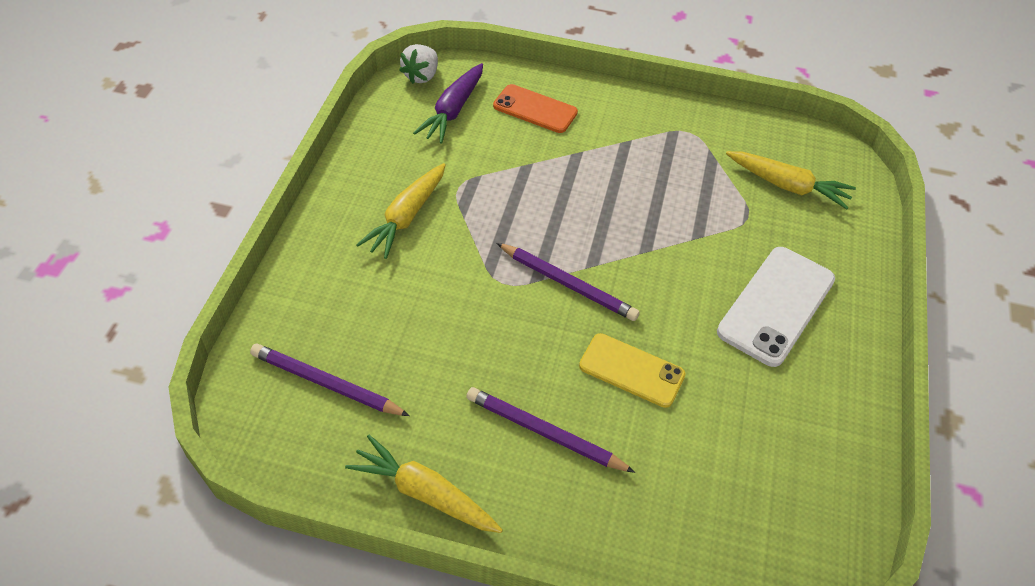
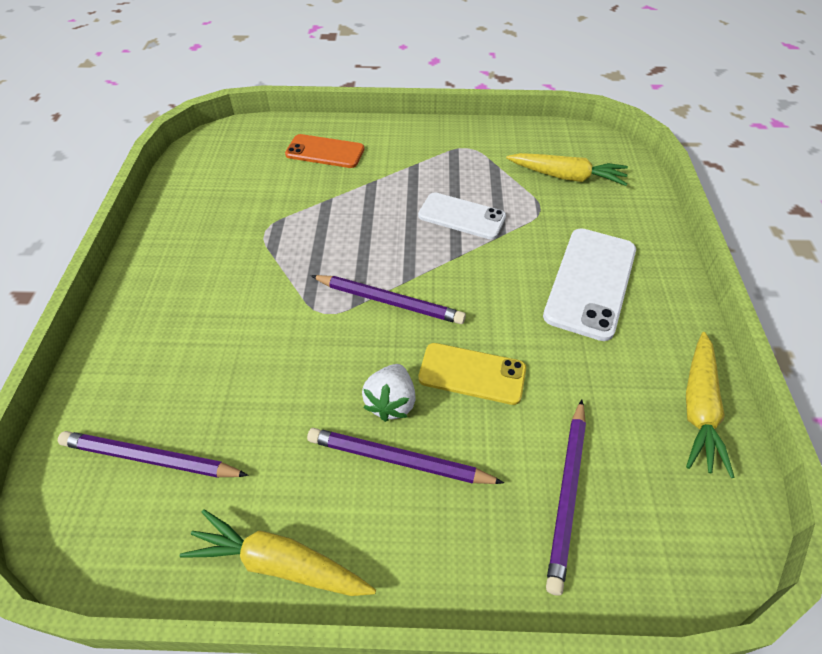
camera: 10 degrees left, 0 degrees up
yellow carrot [356,163,446,259] -> yellow carrot moved to [686,332,735,478]
white strawberry [399,44,438,84] -> white strawberry moved to [362,364,416,422]
purple carrot [413,63,483,143] -> none
none -> white phone [418,192,506,239]
none -> purple pencil [546,399,586,596]

